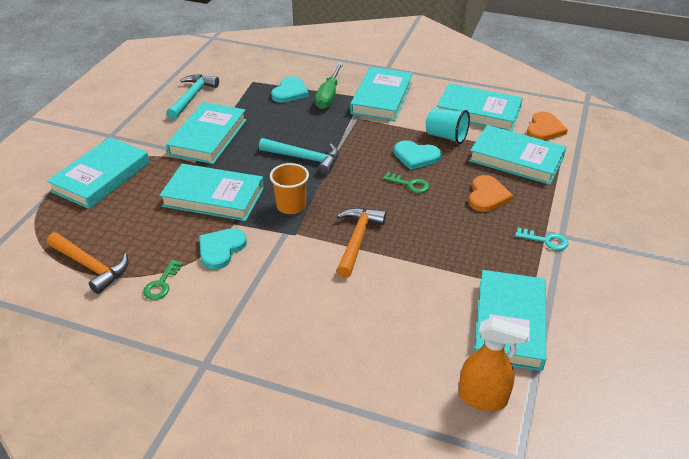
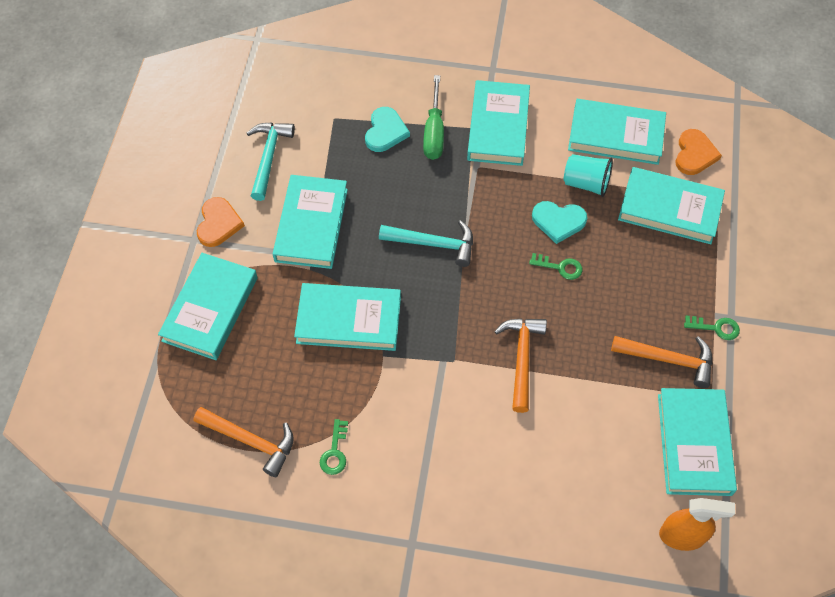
camera: 10 degrees left, 20 degrees up
turquoise heart [199,228,247,269] -> none
orange cup [270,163,309,214] -> none
orange heart [469,175,513,212] -> orange heart moved to [197,197,245,247]
turquoise key [515,228,568,250] -> green key [684,316,740,340]
none -> orange hammer [611,336,712,388]

